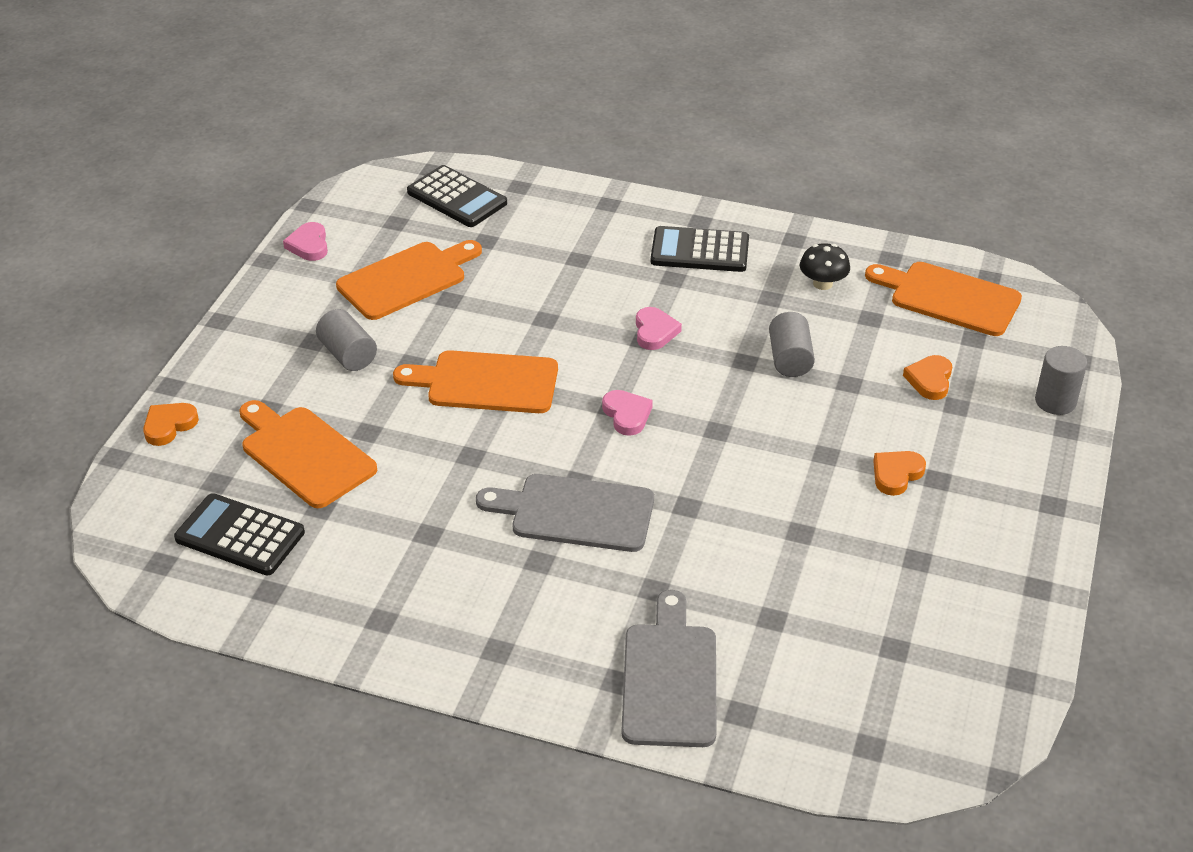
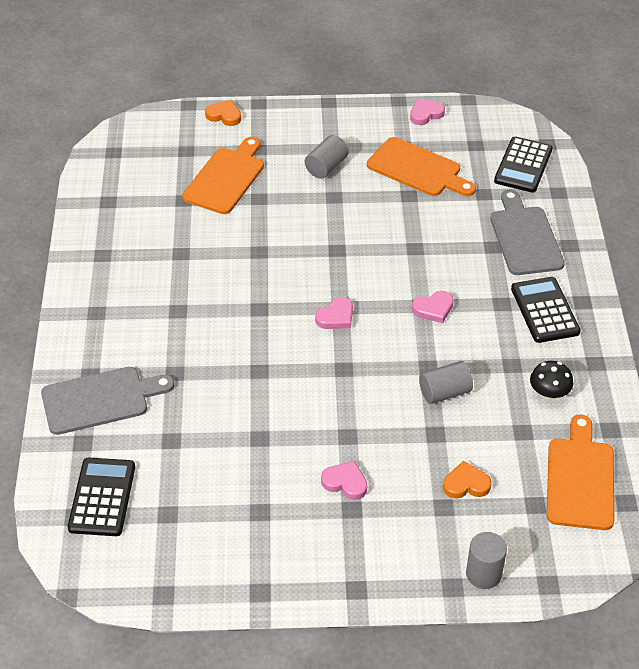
camera: 70 degrees right, 5 degrees up
black calculator [174,493,305,576] -> black calculator moved to [68,458,135,536]
orange cutting board [393,350,558,413] -> none
grey cutting board [476,474,654,552] -> grey cutting board moved to [490,190,565,275]
orange heart [873,451,926,496] -> pink heart [321,461,367,500]

